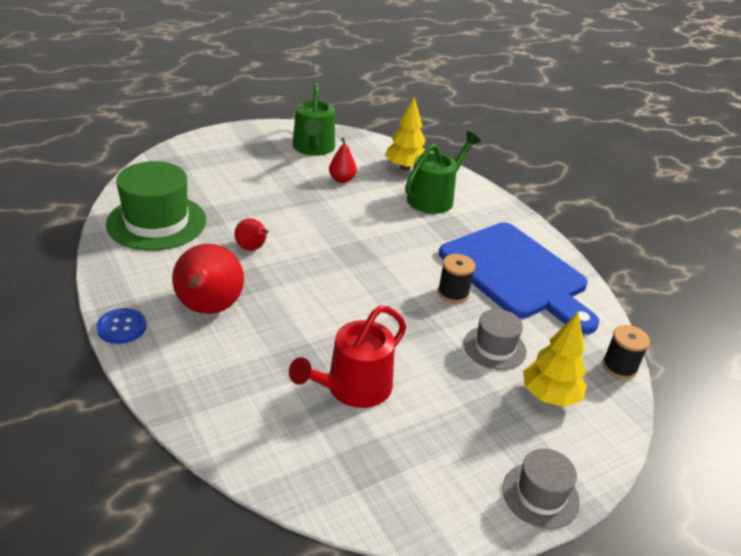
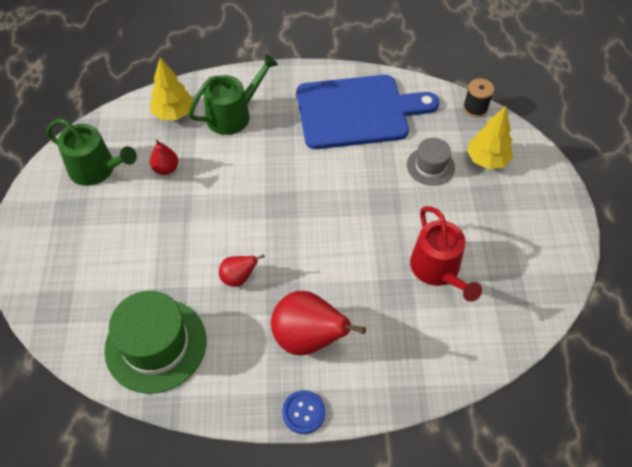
camera: 60 degrees left, 20 degrees up
green watering can [405,132,481,214] -> green watering can turned 75 degrees clockwise [188,54,278,135]
black spool [438,254,475,303] -> none
grey hat [503,449,580,529] -> none

